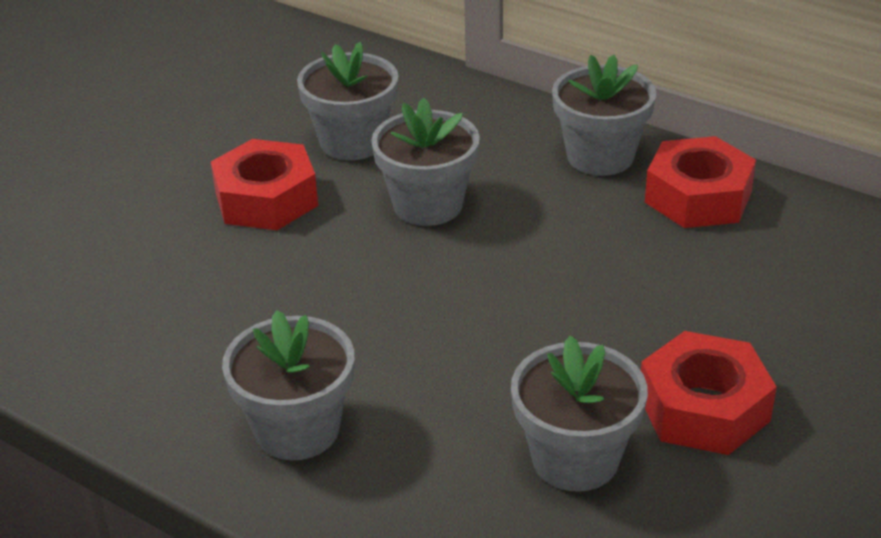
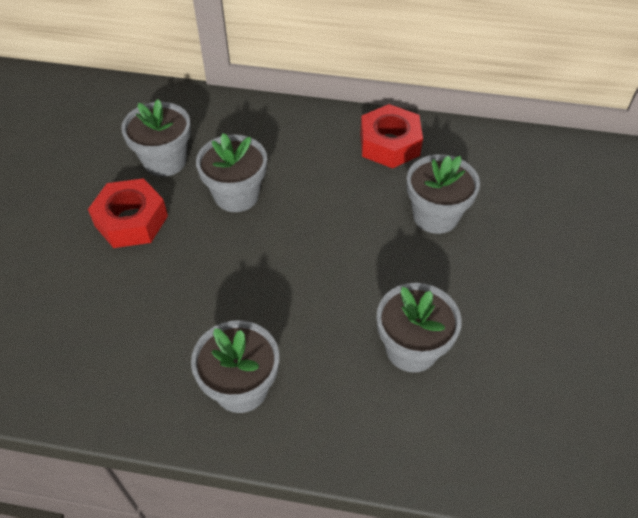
camera: 25 degrees left, 15 degrees up
grey flower pot [552,55,656,176] -> grey flower pot moved to [407,154,480,234]
red nut [641,331,777,455] -> none

